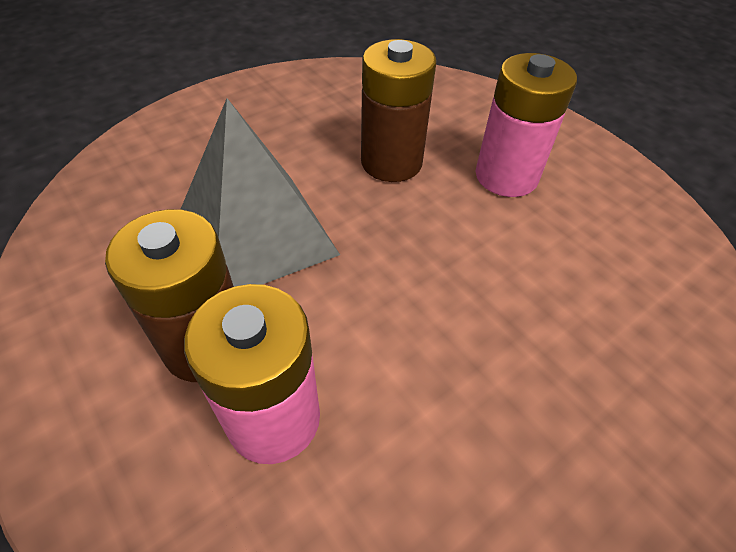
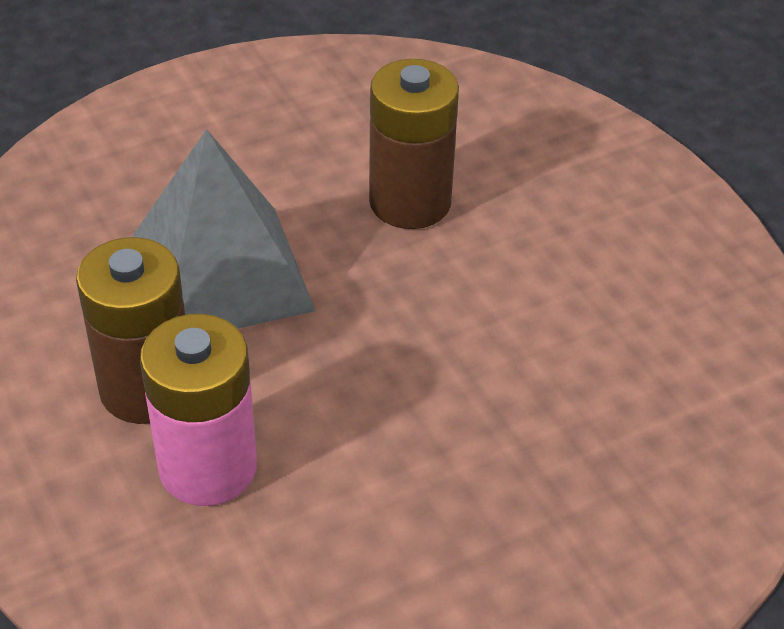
camera: 10 degrees right, 5 degrees down
pink battery [475,53,577,197] -> none

